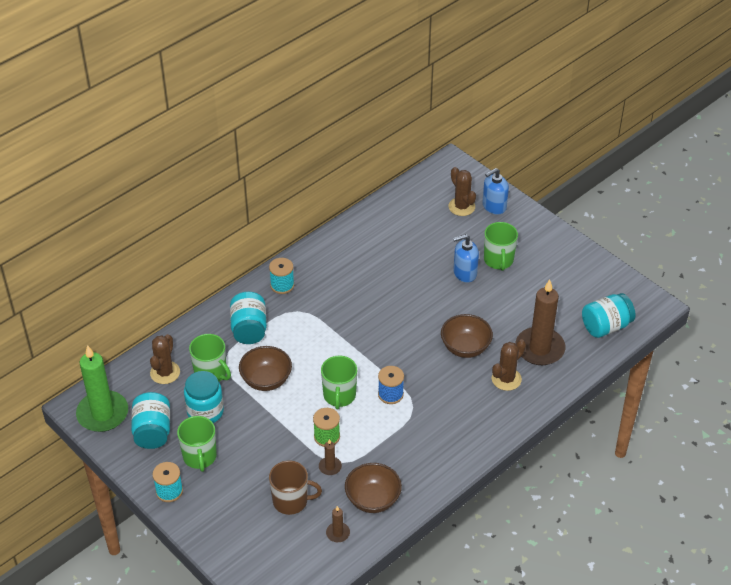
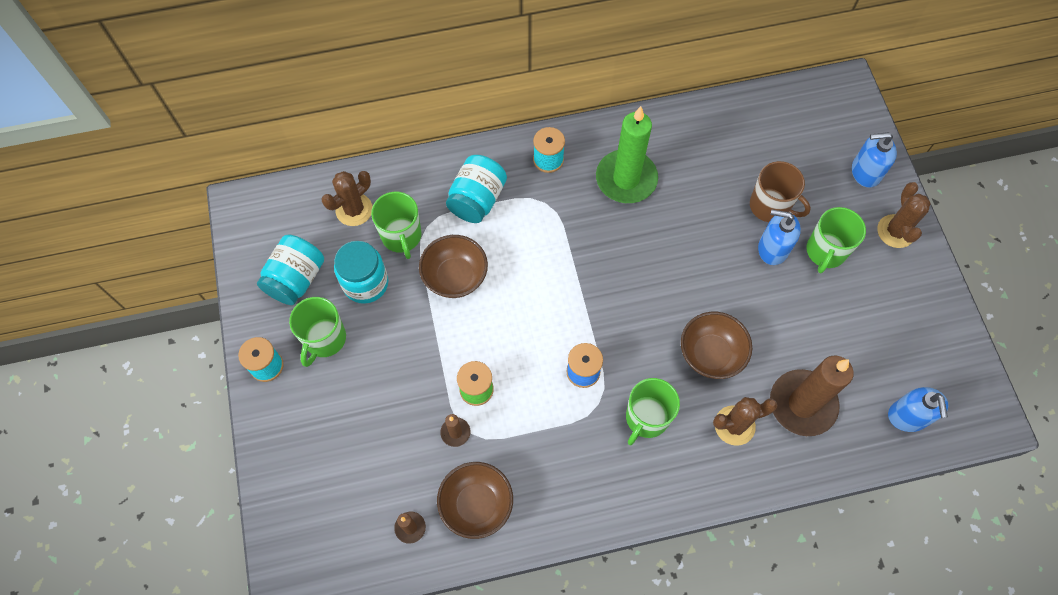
camera: 30 degrees right, 20 degrees up
green candle [76,345,128,432] -> green candle moved to [596,106,658,203]
brown mug [269,461,322,515] -> brown mug moved to [750,161,811,222]
green mug [321,356,357,410] -> green mug moved to [626,378,680,445]
brown cactus [448,167,476,216] -> brown cactus moved to [877,182,931,248]
turquoise jar [582,293,635,338] -> blue soap dispenser [888,387,949,432]

